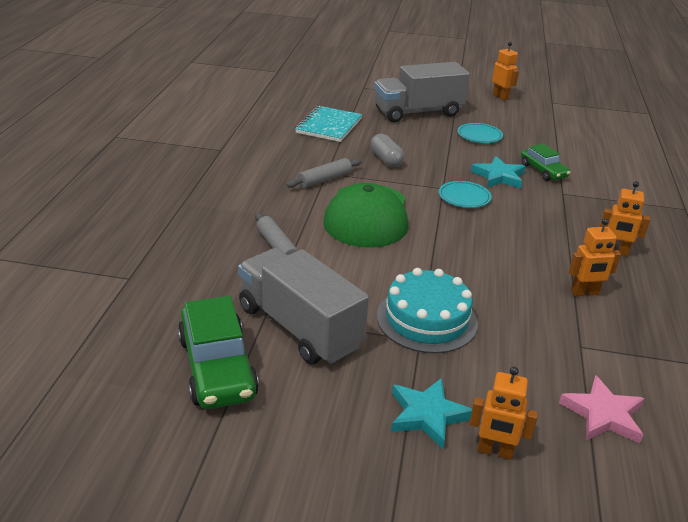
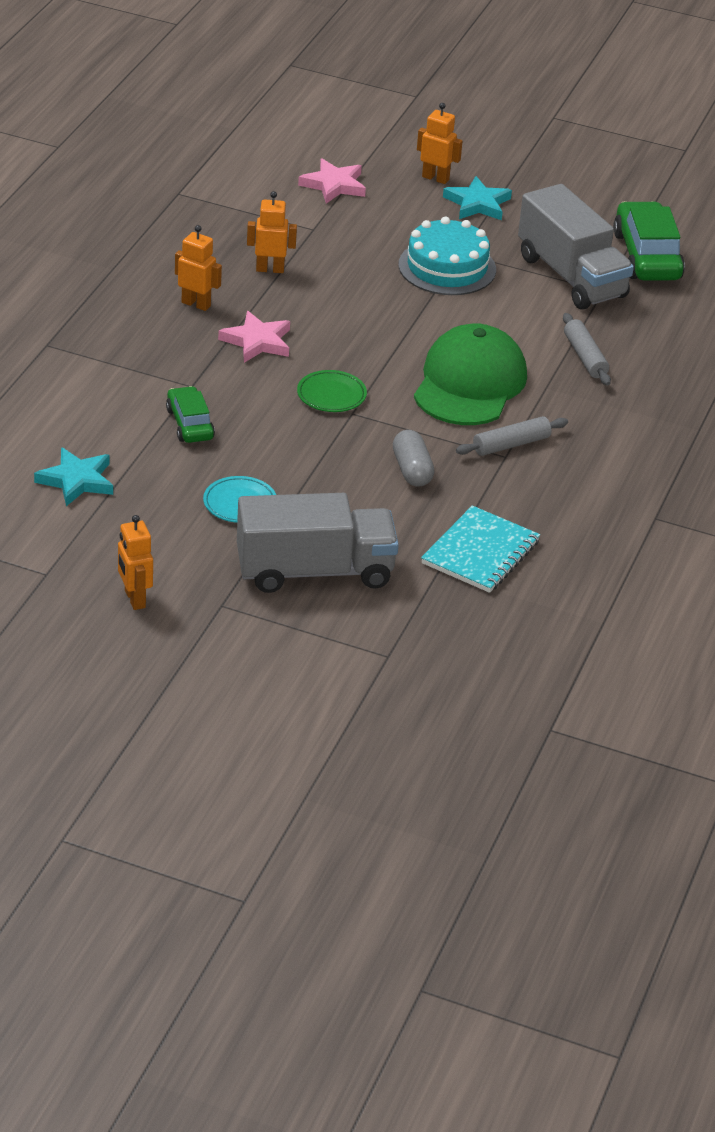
camera: 170 degrees left, 5 degrees up
turquoise plate [439,181,491,208] -> green plate [297,370,367,412]
turquoise star [471,156,526,189] -> turquoise star moved to [34,447,113,506]
none -> pink star [218,311,290,363]

